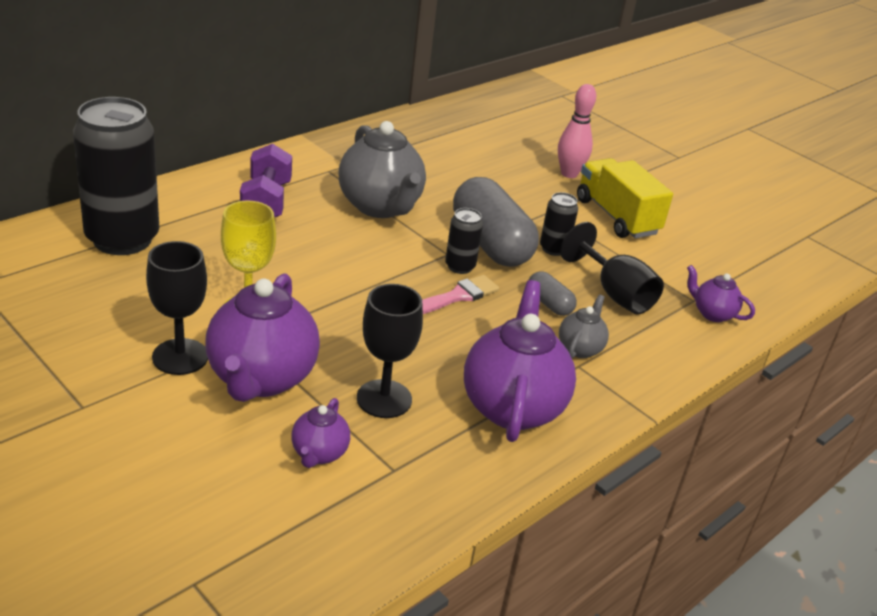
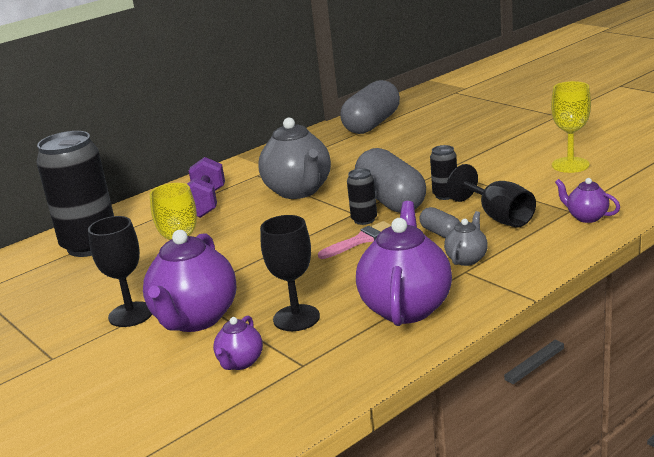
camera: 10 degrees right, 10 degrees down
pink bowling pin [558,84,596,178] -> none
yellow truck [577,158,673,238] -> none
none -> grey capsule [340,80,400,134]
none -> yellow goblet [551,81,591,173]

